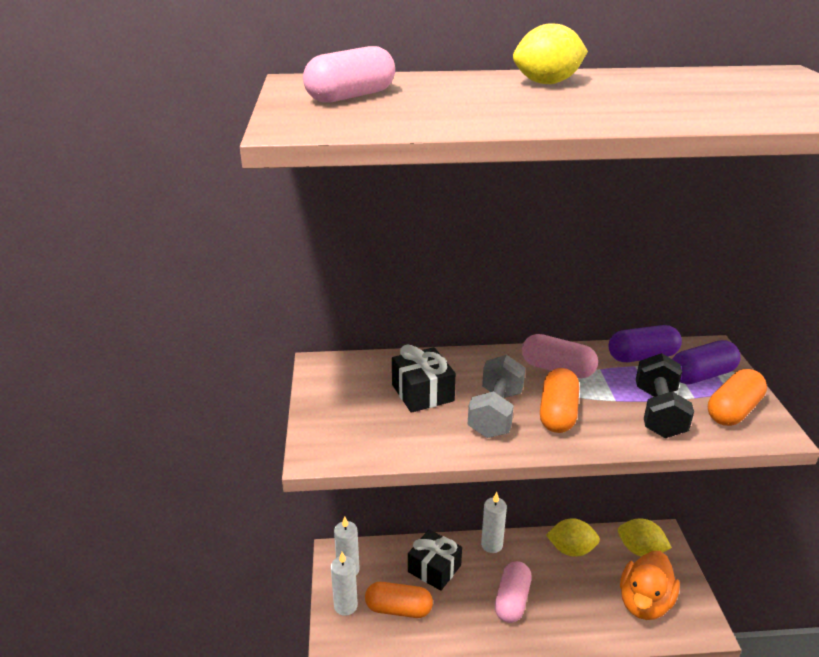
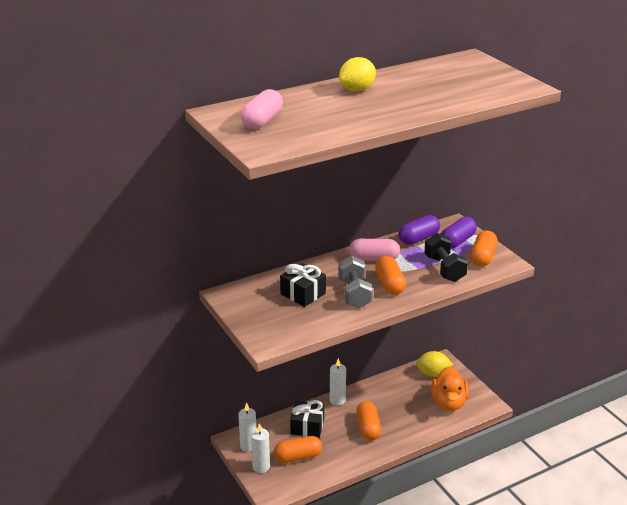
camera: 25 degrees left, 0 degrees up
pink capsule [495,561,532,623] -> orange capsule [356,401,381,440]
yellow lemon [546,518,600,557] -> none

